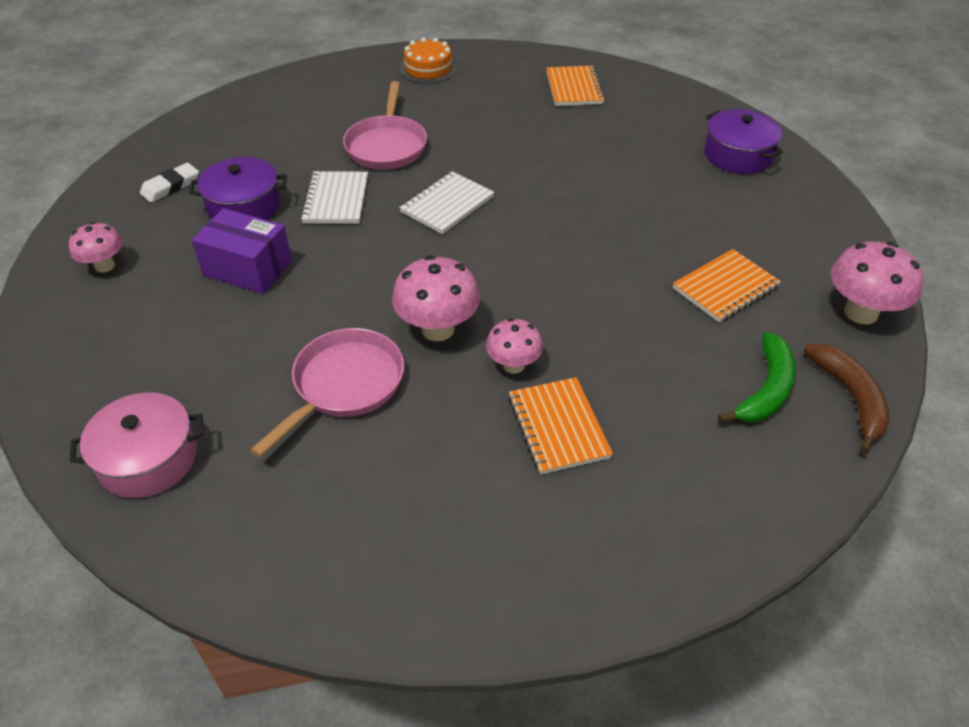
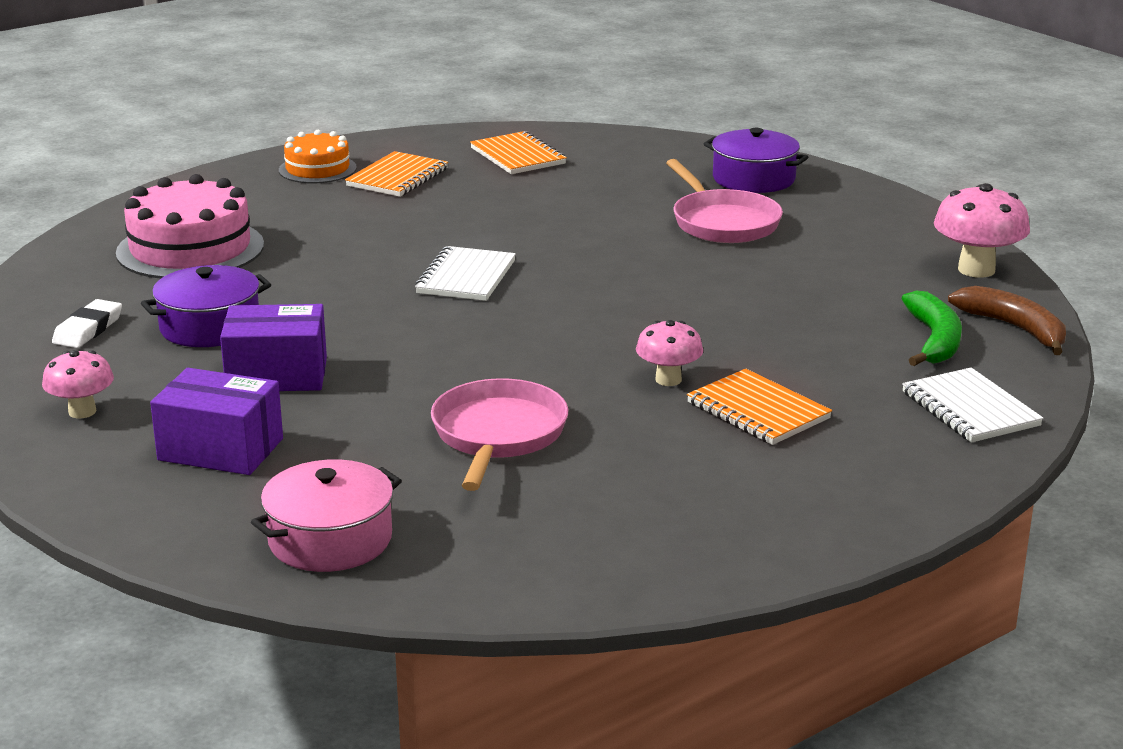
camera: 25 degrees left, 20 degrees down
white notebook [300,171,368,224] -> white notebook moved to [902,368,1043,443]
pink pan [343,81,427,169] -> pink pan moved to [666,159,783,243]
pink mushroom [392,255,480,341] -> none
orange notebook [673,249,781,323] -> orange notebook moved to [345,151,448,197]
none -> pink cake [116,174,264,279]
none -> purple box [150,368,283,475]

